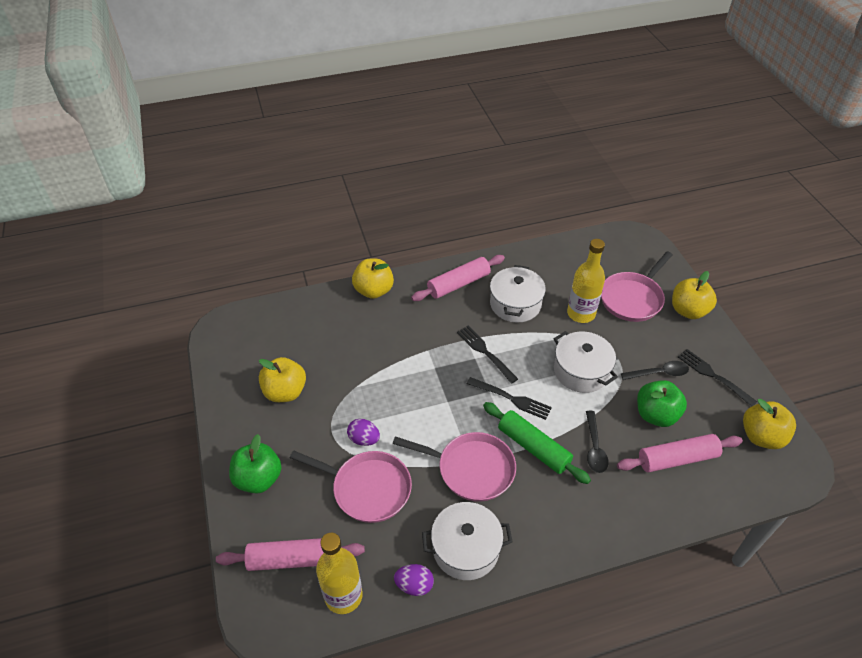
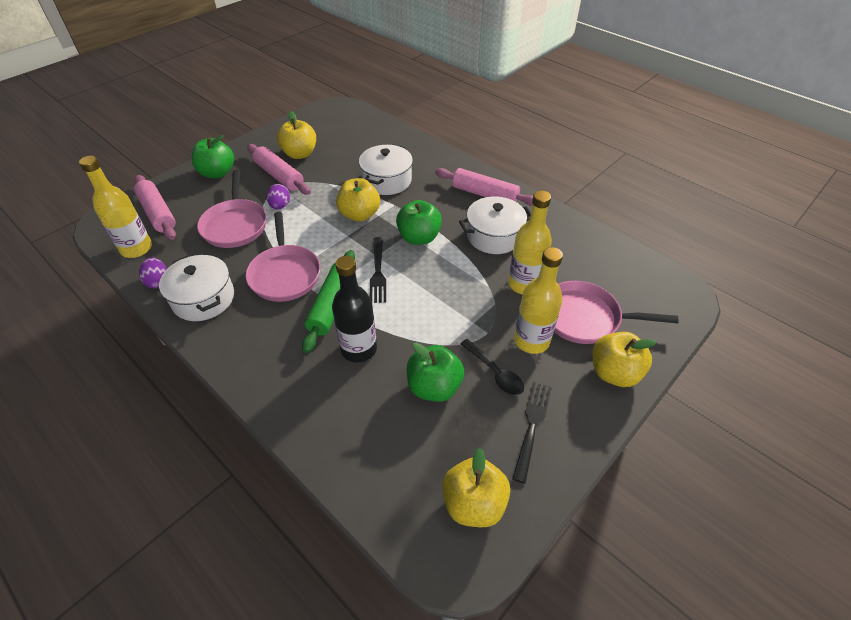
camera: 60 degrees right, 0 degrees up
yellow apple [352,259,394,299] -> yellow apple moved to [336,178,380,222]
black fork [457,326,518,384] -> green apple [396,200,442,245]
white pot [554,331,618,393] -> white pot moved to [359,144,413,195]
black spoon [586,411,608,473] -> black bottle [332,256,377,362]
pink rolling pin [617,434,743,473] -> pink rolling pin moved to [247,144,311,195]
none -> yellow bottle [514,247,563,354]

